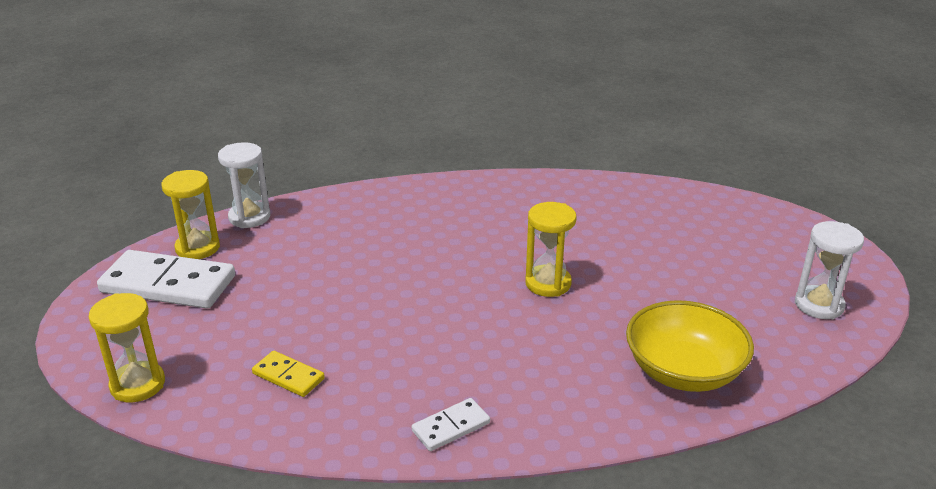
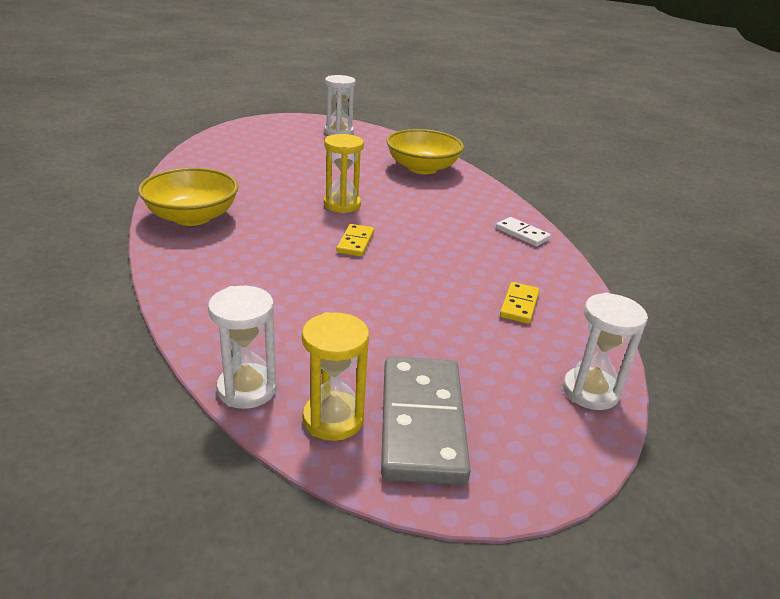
camera: 105 degrees left, 0 degrees up
yellow hourglass [89,293,165,402] -> white hourglass [563,293,648,410]
white domino [97,250,235,309] -> grey domino [381,356,471,485]
none -> yellow bowl [138,168,239,226]
none -> yellow domino [336,224,374,256]

